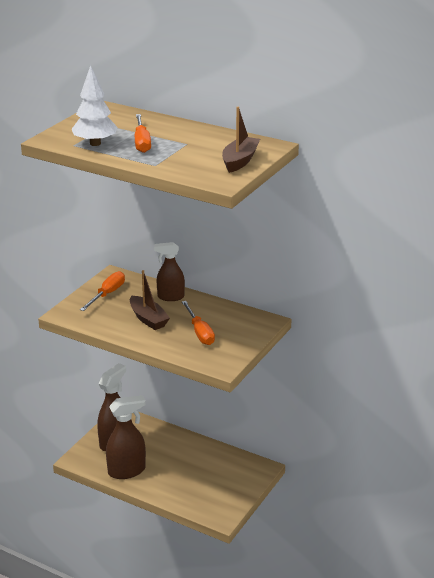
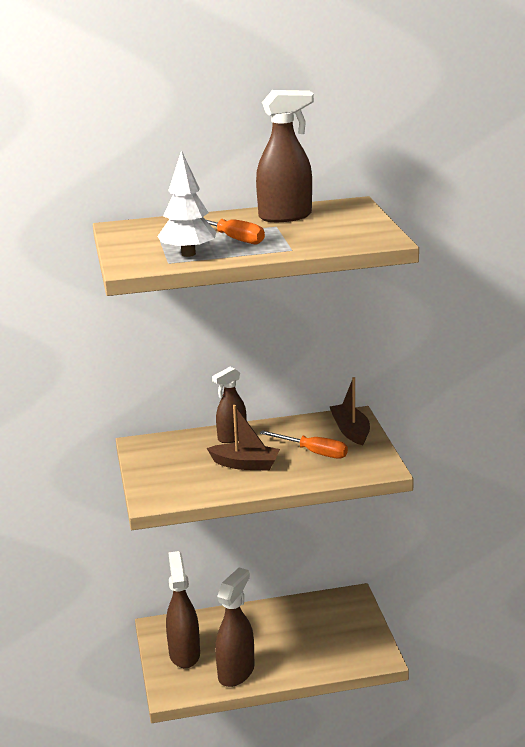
camera: 40 degrees left, 5 degrees down
orange screwdriver [80,271,125,311] -> none
brown boat [222,107,260,173] -> brown boat moved to [330,377,370,445]
none -> brown spray bottle [256,90,314,222]

